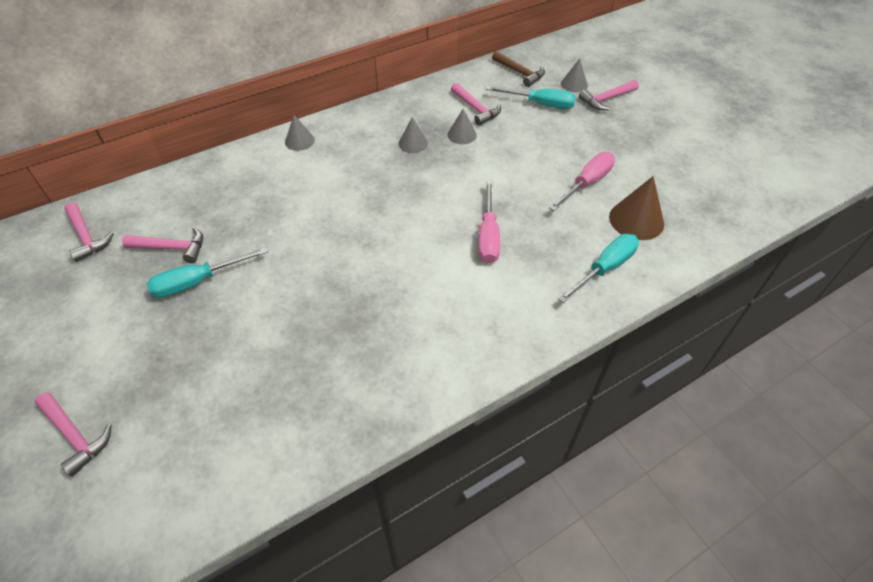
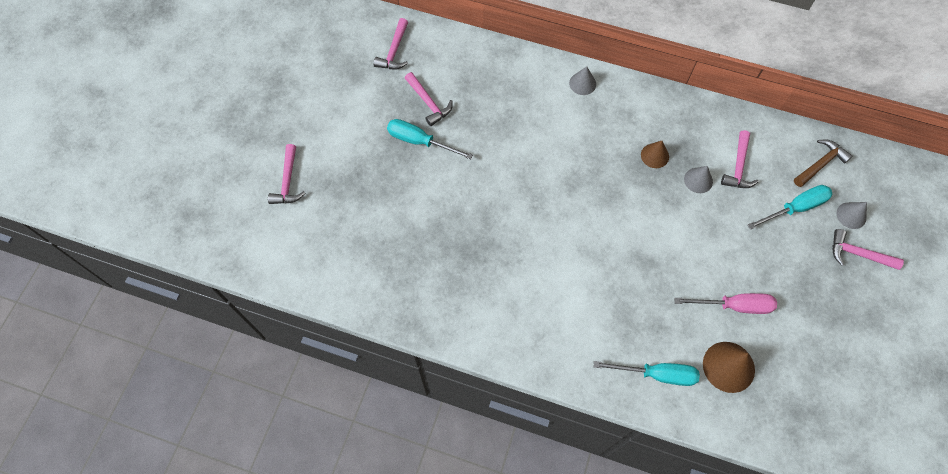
camera: 50 degrees right, 15 degrees up
grey cone [399,117,428,153] -> brown cone [641,141,669,168]
pink screwdriver [478,180,500,263] -> none
turquoise screwdriver [486,86,576,109] -> turquoise screwdriver turned 90 degrees counterclockwise [747,185,832,230]
brown hammer [492,51,545,87] -> brown hammer turned 135 degrees counterclockwise [794,140,852,187]

